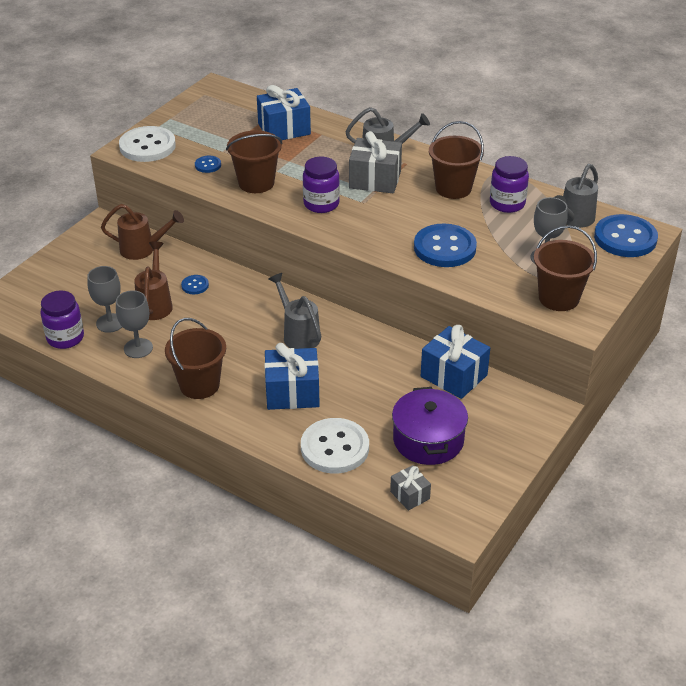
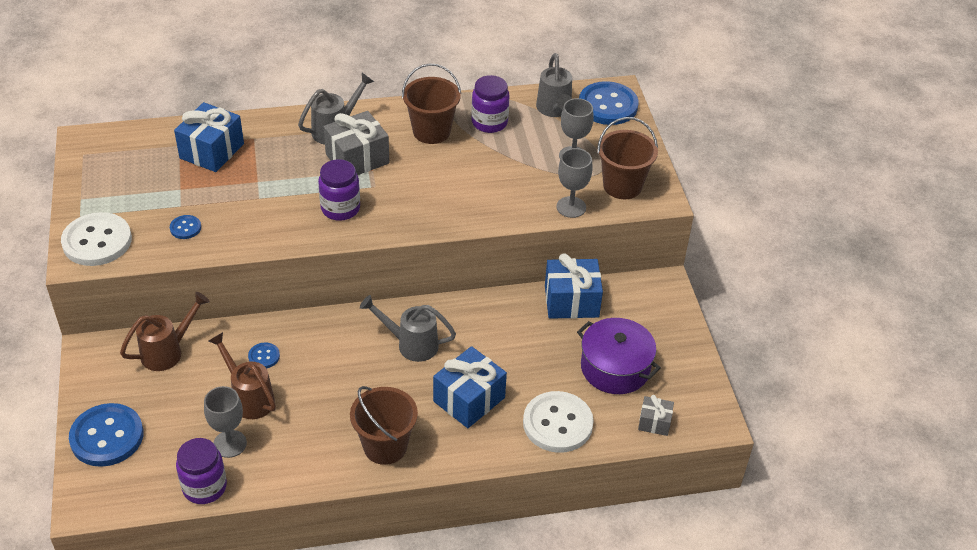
camera: 45 degrees left, 5 degrees up
grey goblet [116,290,153,358] -> grey goblet moved to [556,148,593,218]
brown bucket [226,130,282,193] -> none
blue button [414,223,477,267] -> blue button moved to [69,403,144,467]

